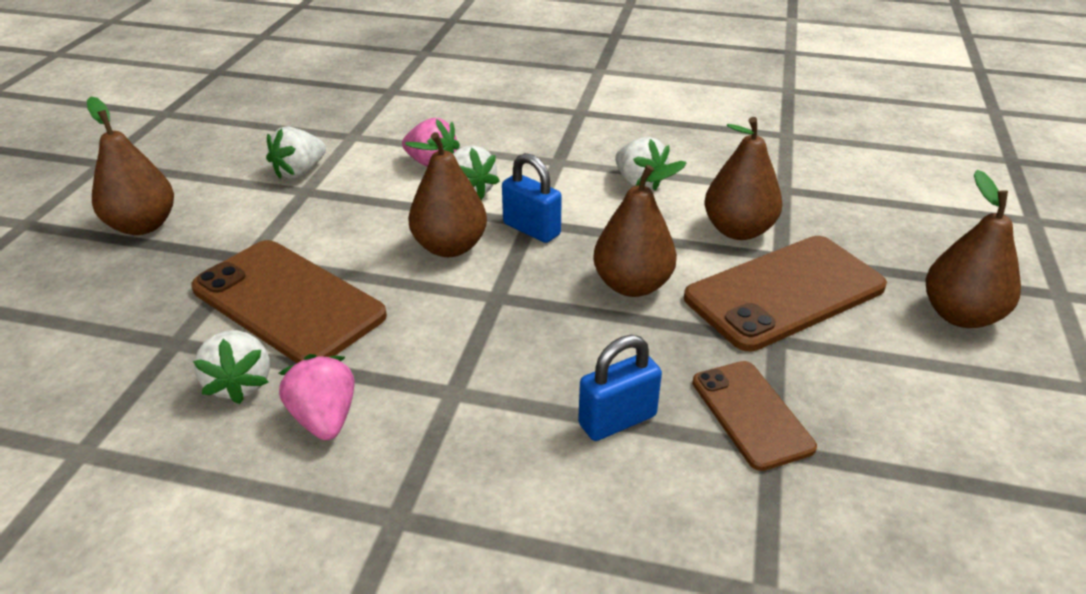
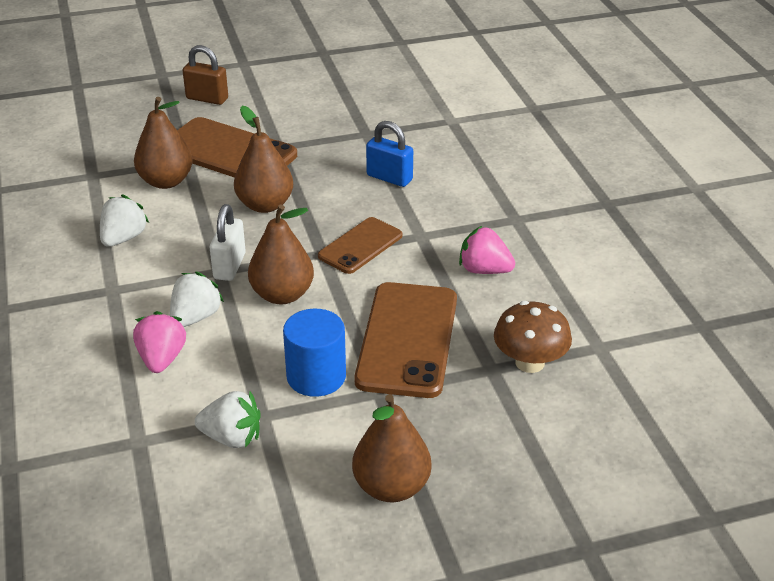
camera: 120 degrees left, 0 degrees up
white strawberry [193,330,270,404] -> none
pink strawberry [279,354,355,440] -> pink strawberry turned 75 degrees clockwise [459,226,515,274]
blue padlock [502,153,562,243] -> white padlock [210,204,246,281]
brown phone [692,361,817,471] -> brown phone moved to [318,217,402,274]
brown pear [925,170,1021,328] -> brown padlock [182,45,228,105]
none -> blue cylinder [283,309,346,397]
none -> brown mushroom [494,301,572,373]

